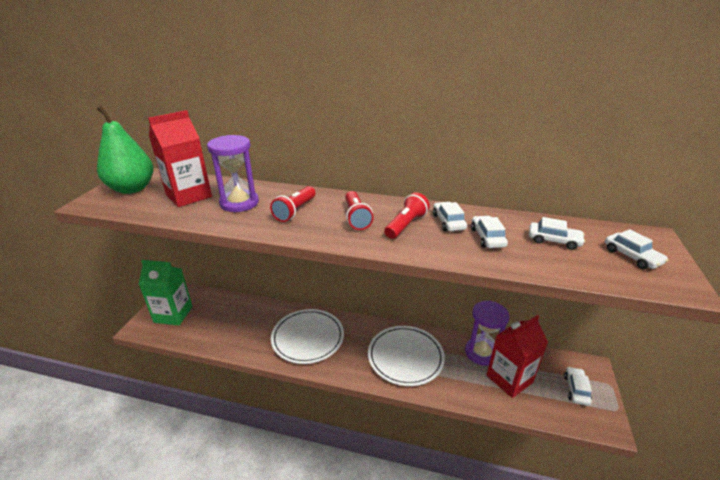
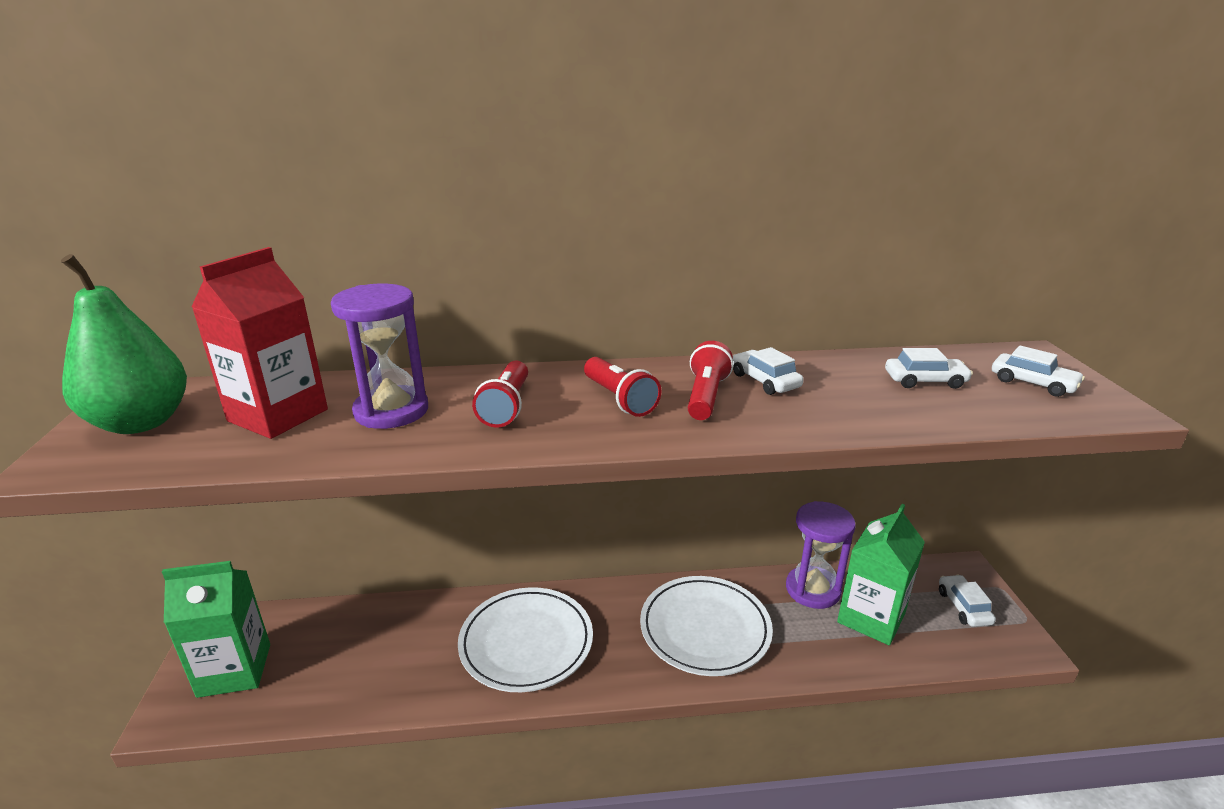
camera: 20 degrees left, 5 degrees down
white car [471,216,508,248] -> none
red carton [486,315,548,398] -> green carton [837,504,925,645]

